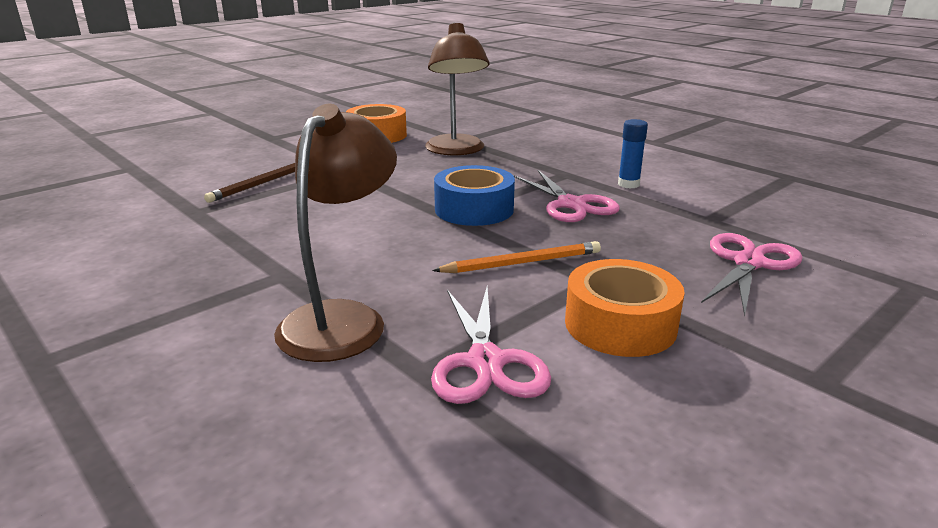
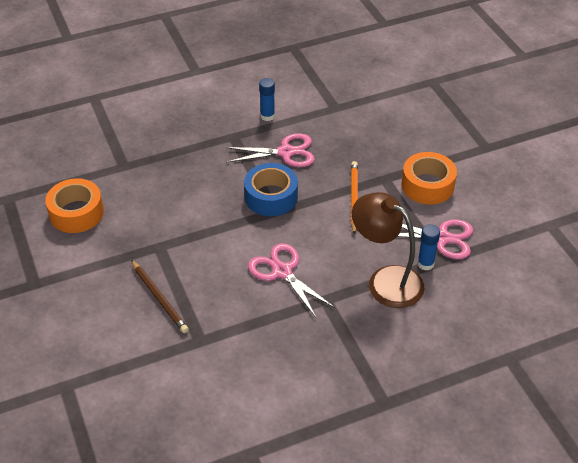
camera: 70 degrees left, 20 degrees up
brown lamp [425,23,490,155] -> none
pink scissors [701,233,802,317] -> pink scissors moved to [248,243,335,319]
none -> blue glue stick [417,224,440,271]

